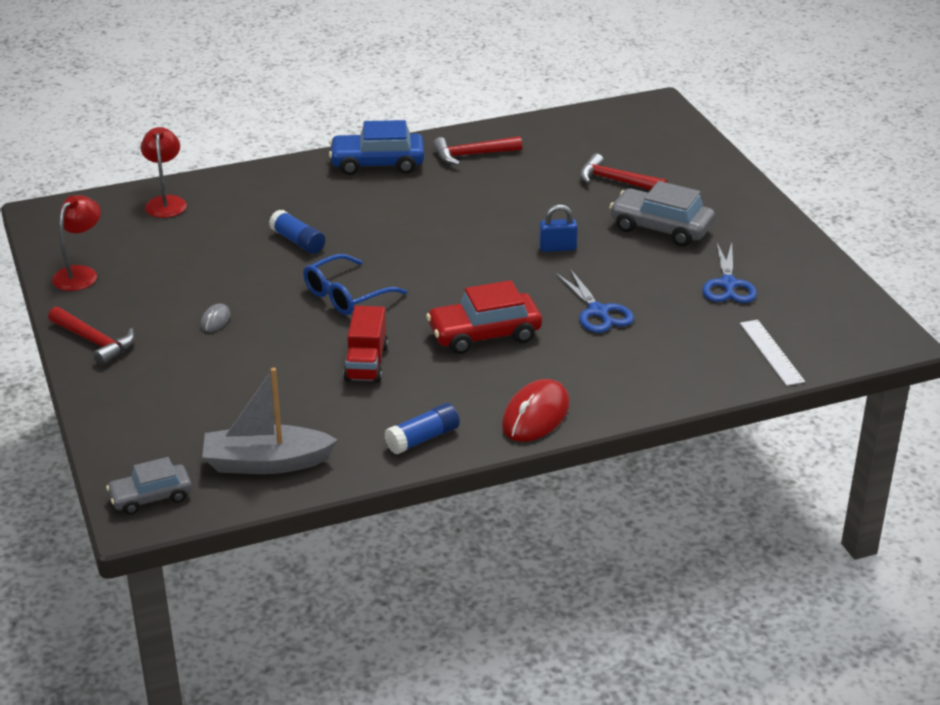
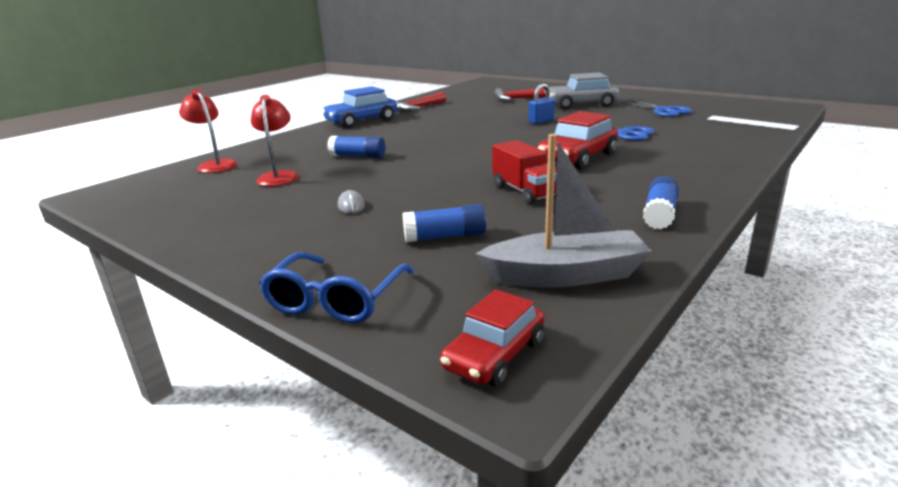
camera: 30 degrees left, 10 degrees down
red hammer [48,306,135,366] -> none
red lamp [52,195,101,291] -> red lamp moved to [250,95,299,186]
grey car [106,457,192,515] -> red car [440,289,545,387]
grey boat [202,368,337,474] -> grey boat turned 150 degrees counterclockwise [475,134,652,288]
blue glasses [303,254,407,315] -> blue glasses moved to [259,252,414,323]
red mouse [502,379,570,442] -> none
none -> blue glue stick [403,204,487,242]

